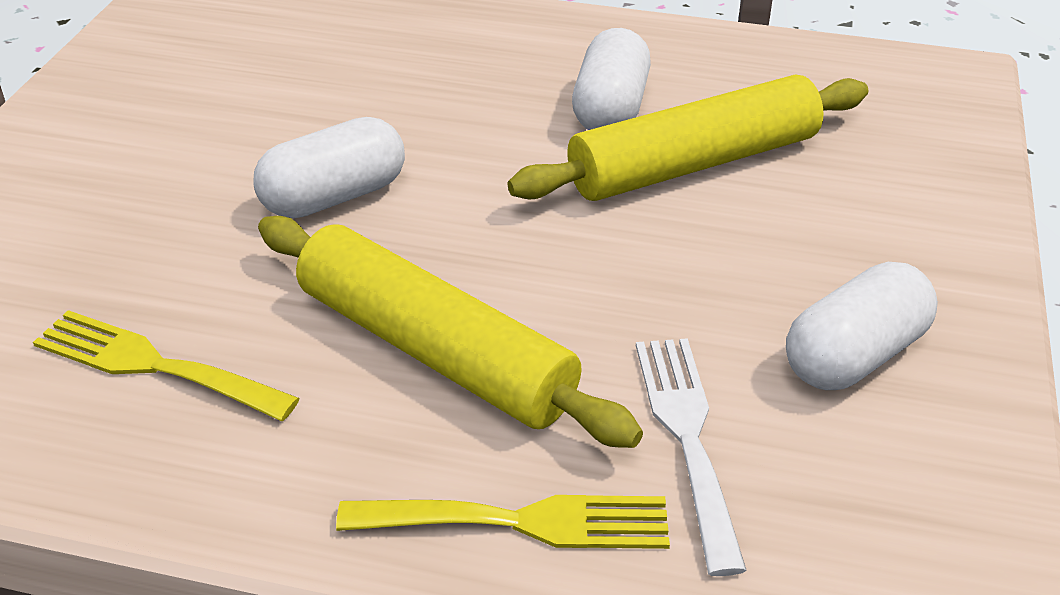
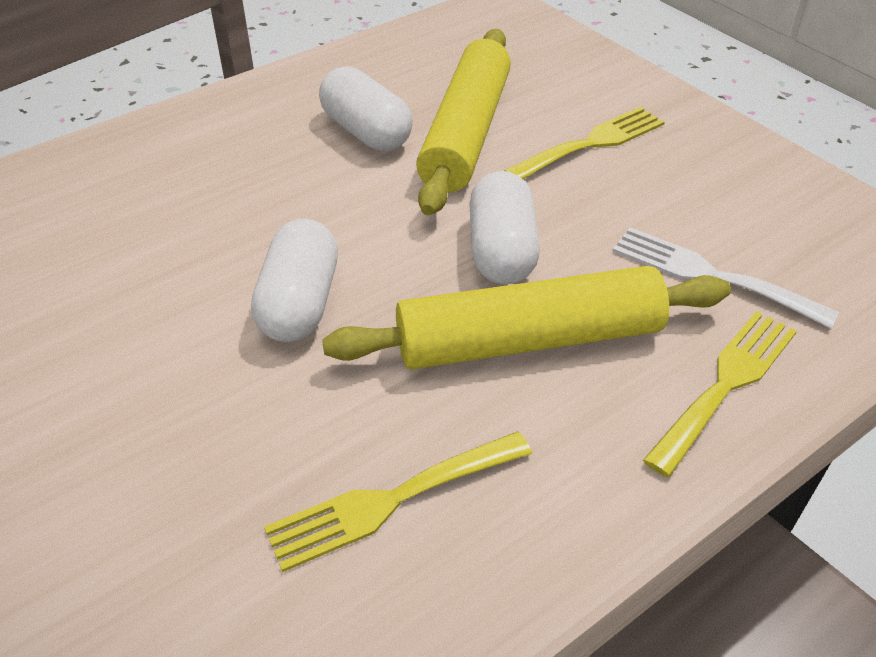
camera: 50 degrees left, 5 degrees up
white capsule [786,262,938,390] -> white capsule moved to [469,171,540,284]
none -> yellow fork [504,107,665,179]

